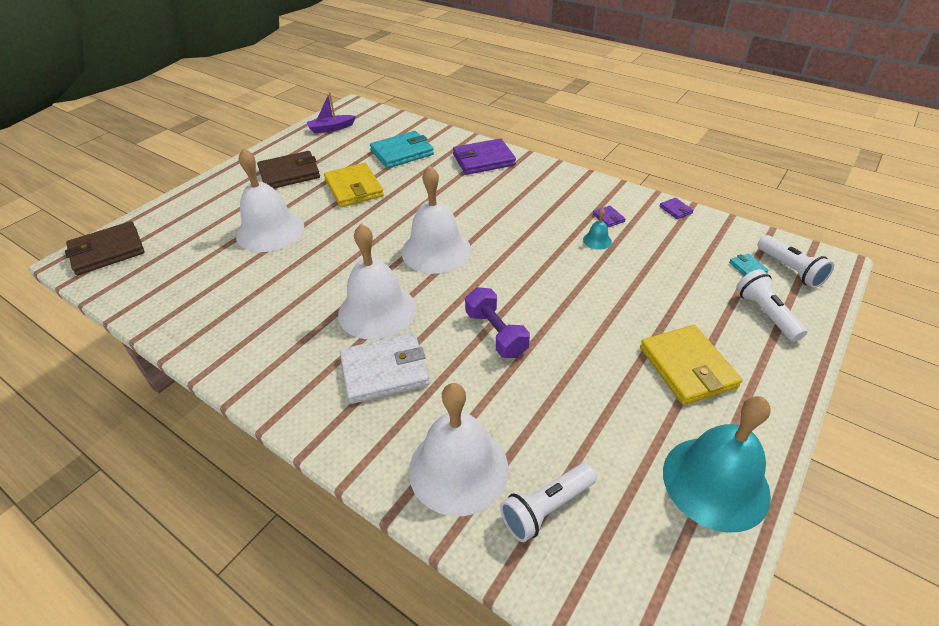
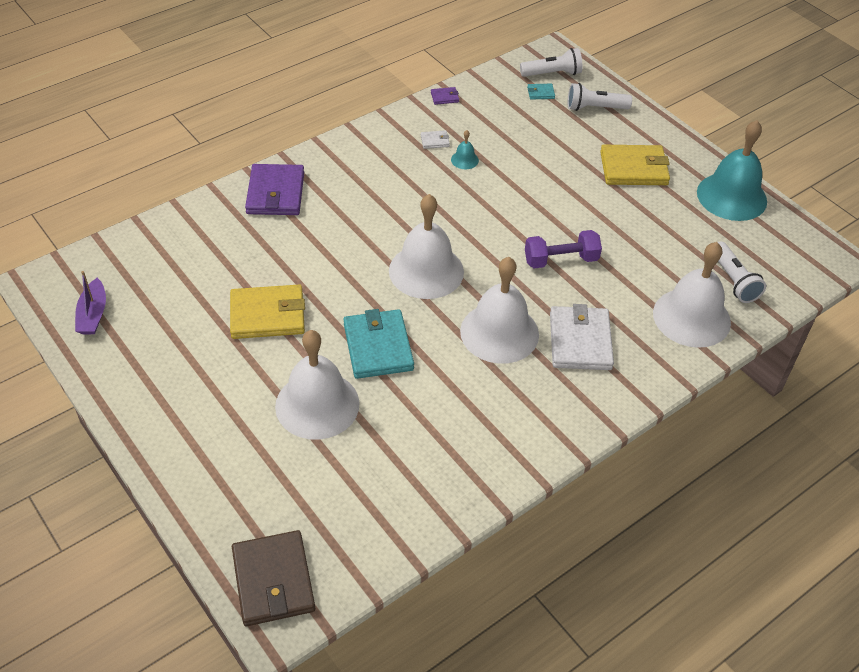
camera: 75 degrees left, 5 degrees up
brown wallet [257,151,320,189] -> none
turquoise wallet [370,131,434,168] -> turquoise wallet moved to [343,309,414,379]
purple wallet [593,206,626,227] -> white wallet [421,130,450,149]

